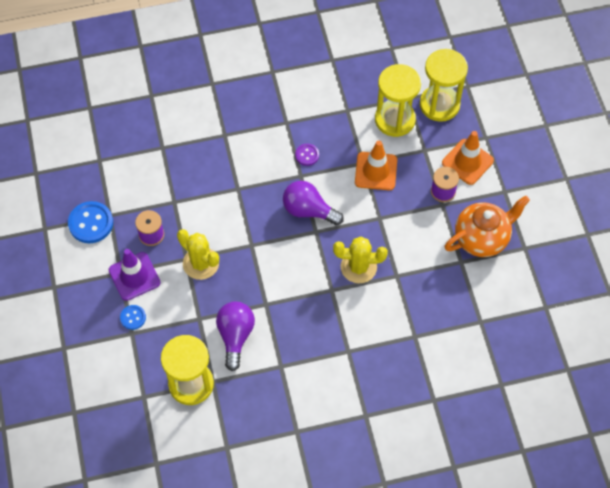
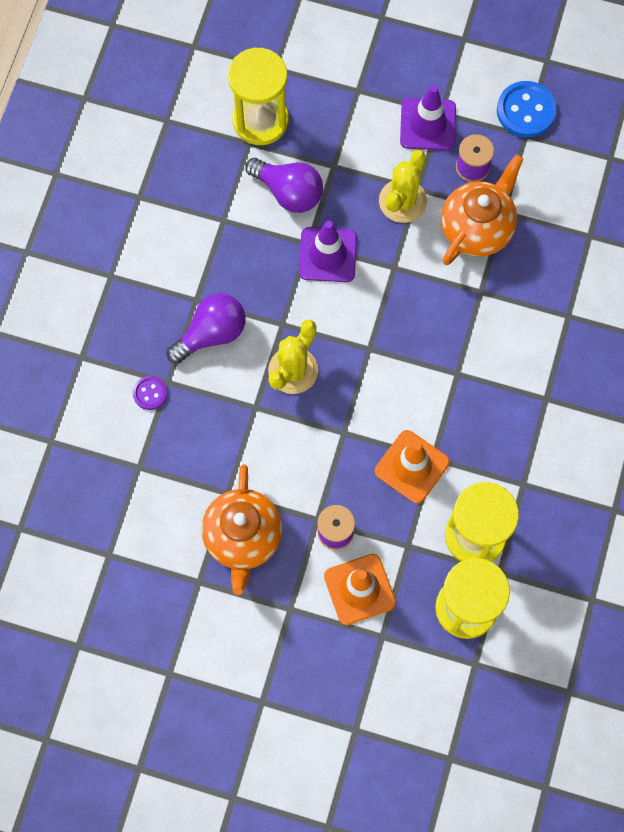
camera: 120 degrees right, 10 degrees up
blue button [120,305,146,330] -> none
yellow cactus [177,229,219,280] -> yellow cactus turned 45 degrees counterclockwise [379,150,427,223]
purple light bulb [283,181,344,225] -> purple light bulb moved to [167,293,246,364]
purple button [295,144,319,166] -> purple button moved to [133,376,167,410]
none -> purple traffic cone [299,221,357,282]
none -> orange teapot [441,155,524,265]

